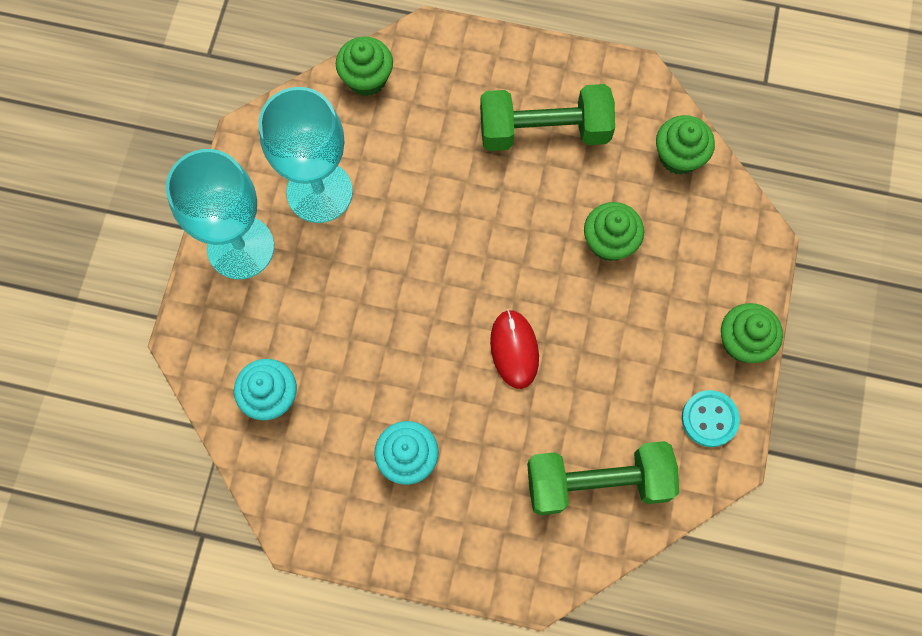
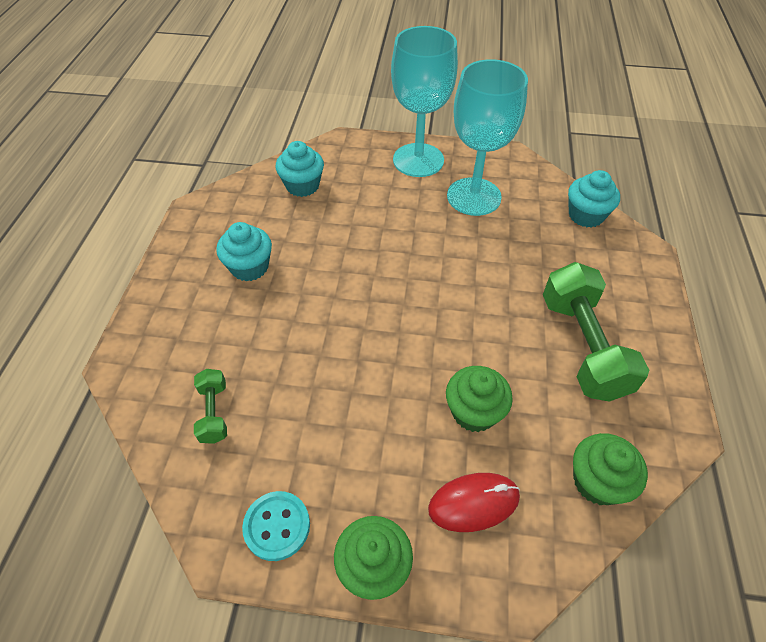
camera: 85 degrees right, 20 degrees down
green cupcake [336,36,393,96] -> turquoise cupcake [568,170,620,228]
red mouse [490,309,539,389] -> red mouse moved to [428,473,520,532]
green dumbbell [527,441,679,515] -> green dumbbell [194,369,227,444], size x0.49

